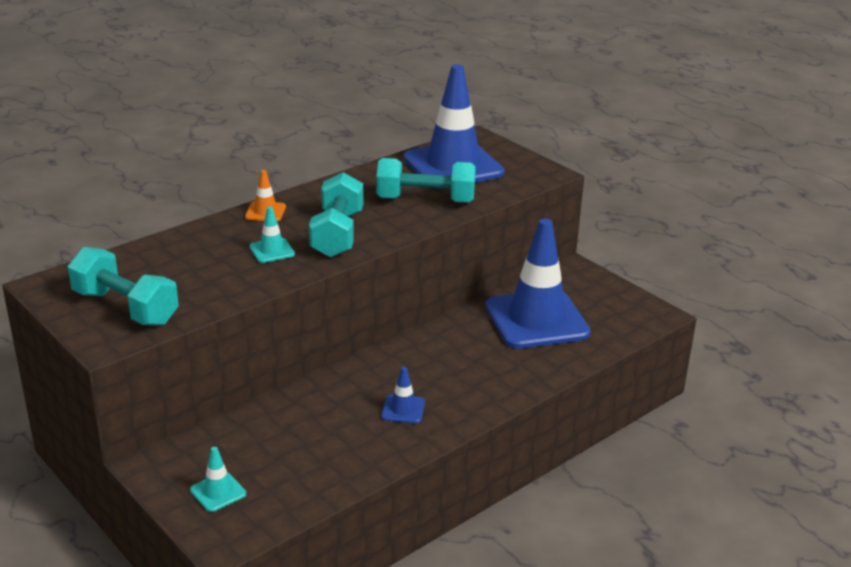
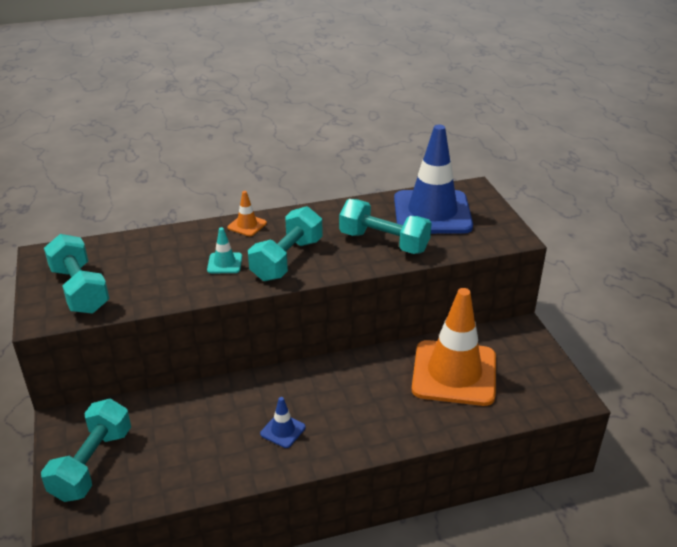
camera: 25 degrees right, 5 degrees up
turquoise traffic cone [190,447,246,512] -> turquoise dumbbell [41,398,131,502]
blue traffic cone [486,219,591,349] -> orange traffic cone [412,288,496,406]

